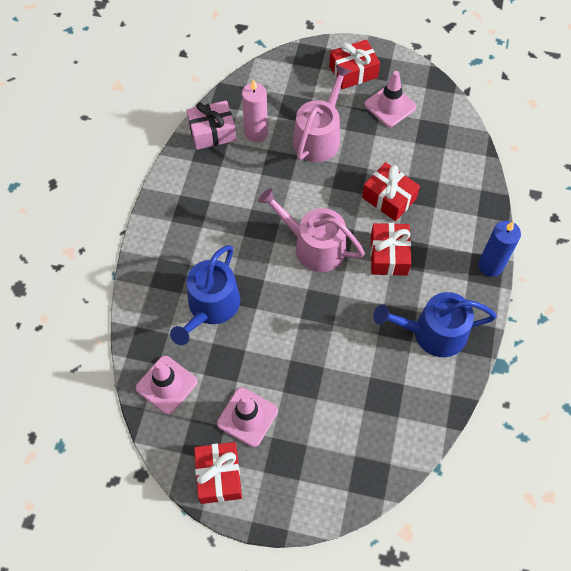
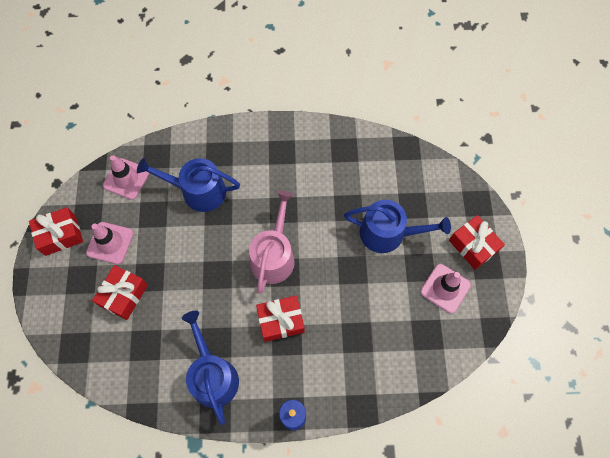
camera: 75 degrees right, 5 degrees up
pink gift [187,100,236,150] -> none
pink candle [242,79,268,142] -> none
pink watering can [293,65,351,162] -> blue watering can [344,200,451,253]
red gift [362,162,420,221] -> red gift moved to [92,265,148,320]

